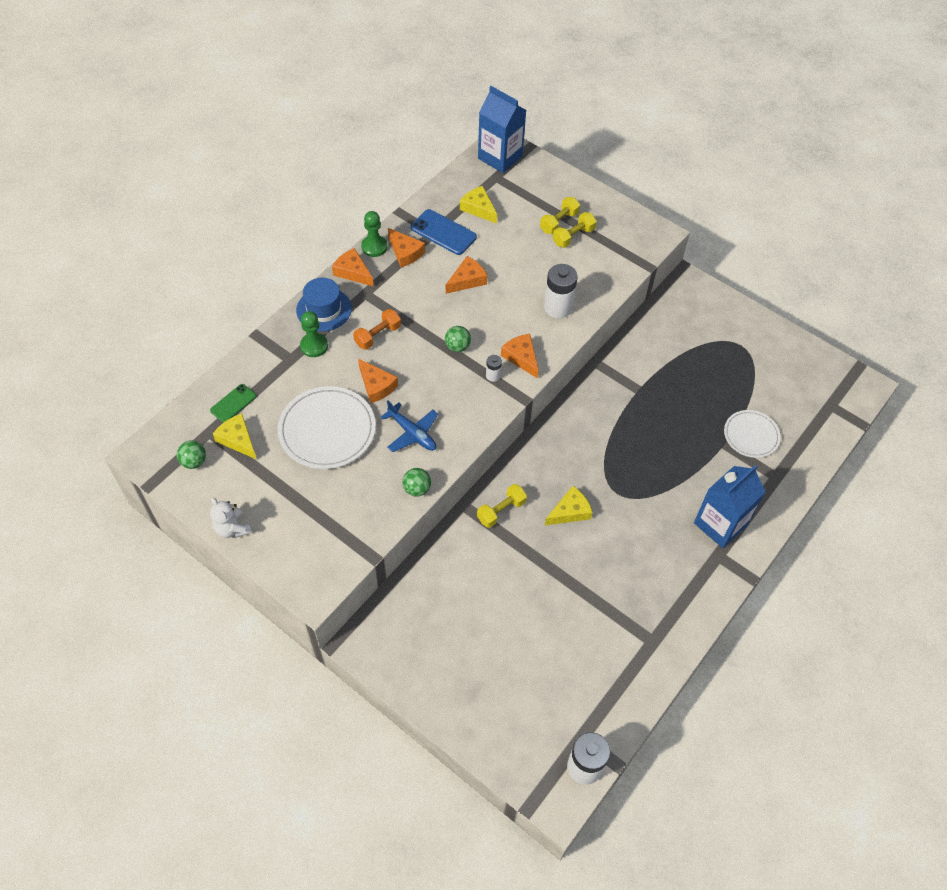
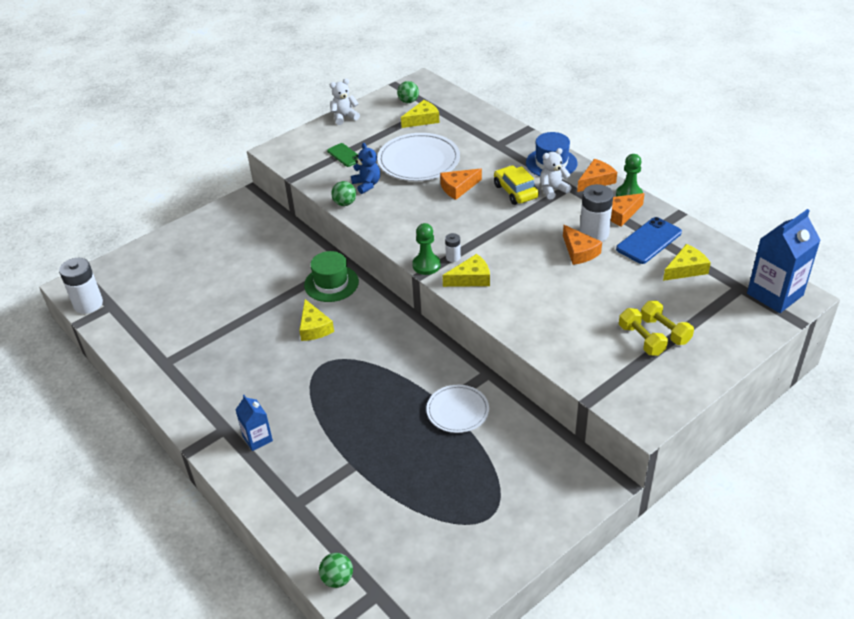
camera: 105 degrees right, 15 degrees down
green phone [210,384,256,423] -> green phone moved to [327,143,358,167]
green pawn [300,311,328,357] -> green pawn moved to [412,223,441,275]
orange dumbbell [353,309,401,350] -> yellow car [494,166,539,205]
blue plane [381,400,438,452] -> none
green ball [445,326,471,352] -> green ball moved to [319,553,353,588]
yellow dumbbell [477,484,527,528] -> green hat [304,251,359,302]
orange cheese [501,334,539,379] -> yellow cheese [442,254,490,287]
white battery [544,264,578,318] -> white battery moved to [579,184,613,242]
blue carton [694,465,766,548] -> blue carton [235,395,273,451], size x0.55
white plate [724,410,781,458] -> white plate moved to [426,385,489,433]
none -> blue teddy bear [351,143,380,194]
none -> white teddy bear [540,148,572,200]

